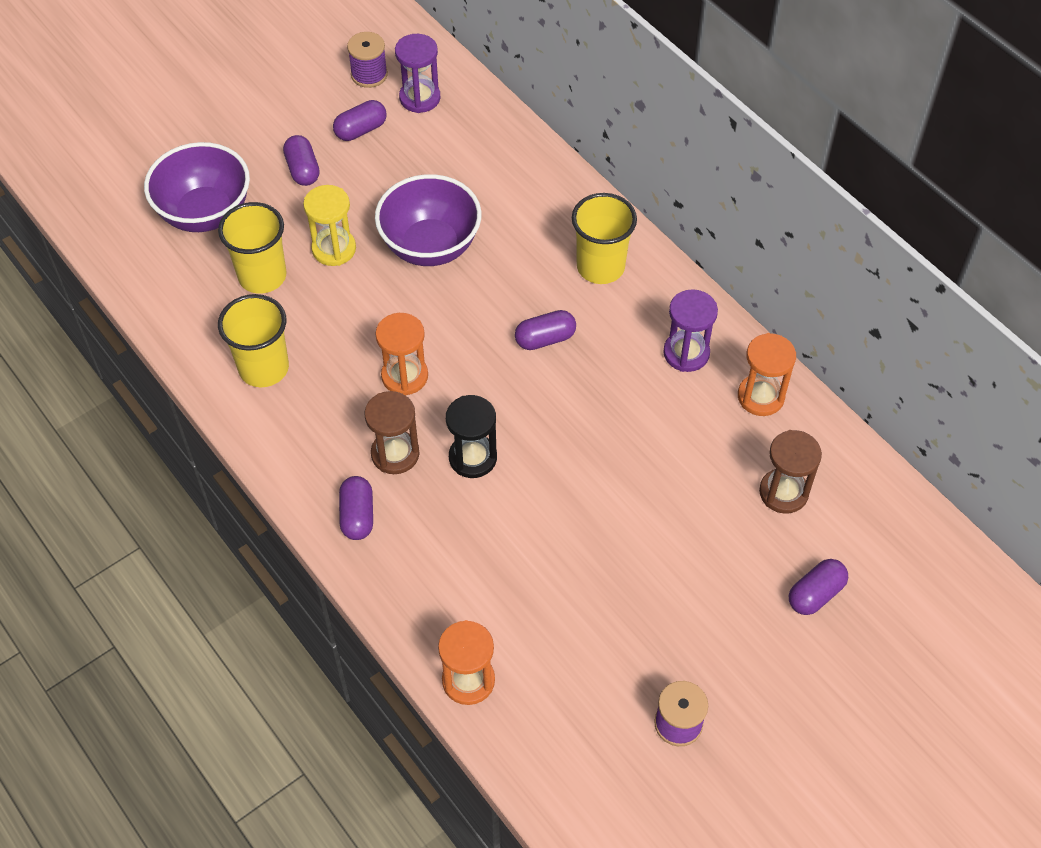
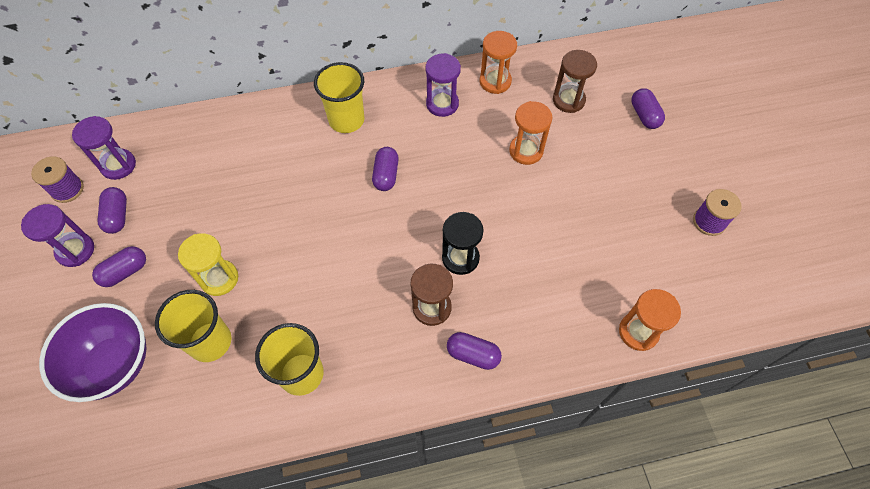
camera: 65 degrees left, 5 degrees up
purple capsule [283,135,319,186] -> purple capsule turned 45 degrees counterclockwise [92,246,146,287]
purple bowl [375,174,482,266] -> none
orange hourglass [375,313,428,396] -> orange hourglass moved to [509,101,552,165]
none -> purple hourglass [21,204,94,267]

